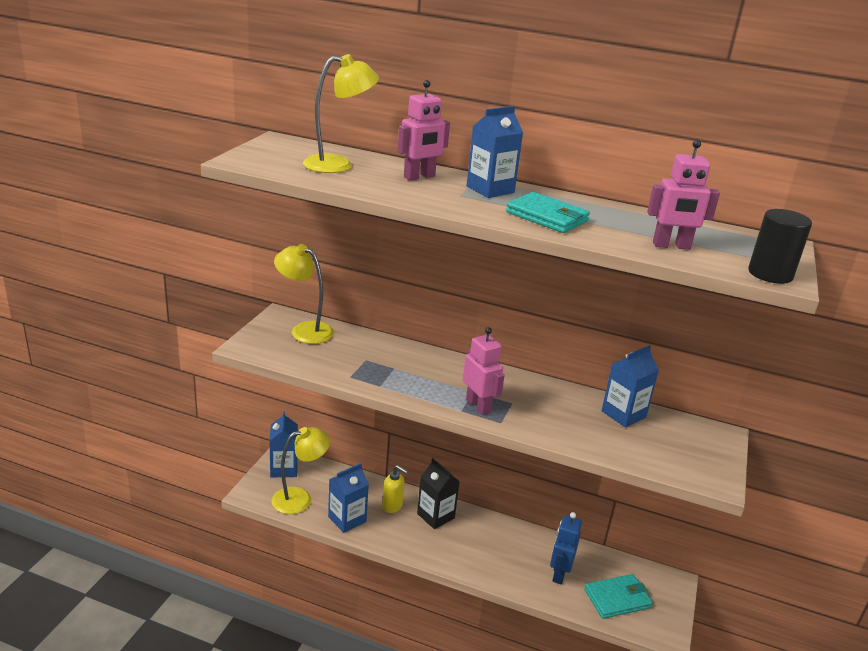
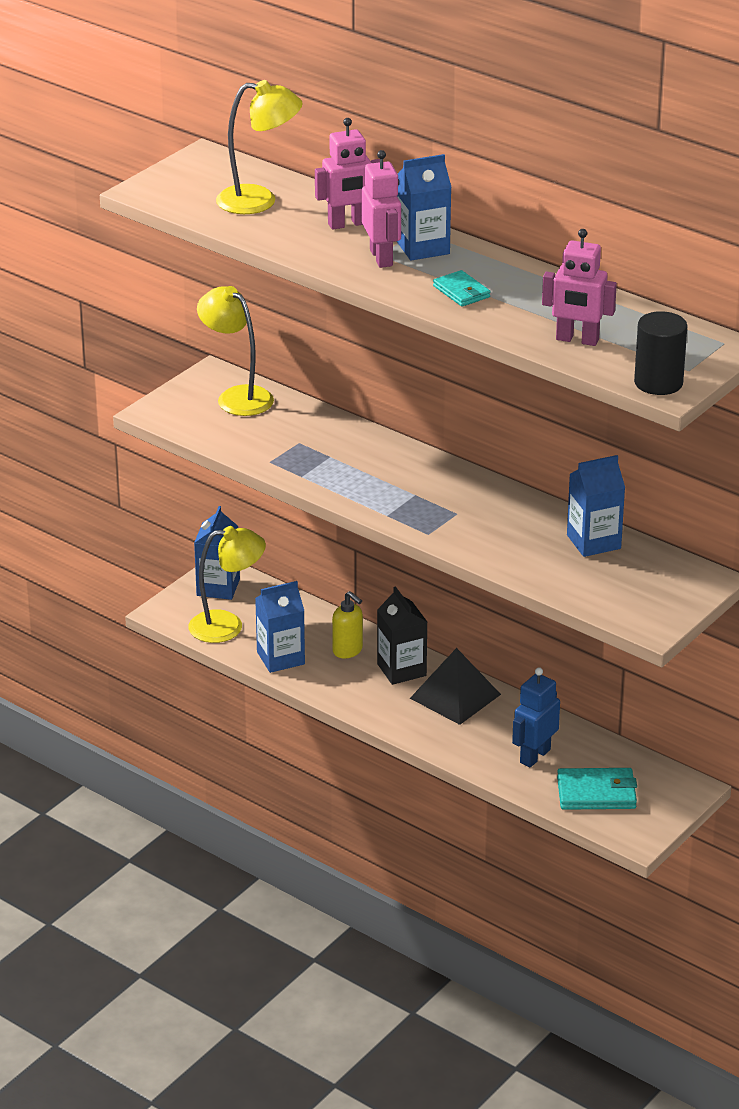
camera: 20 degrees right, 5 degrees up
pink robot [463,327,505,415] -> pink robot moved to [362,150,401,268]
turquoise wallet [506,192,590,233] -> turquoise wallet [433,270,490,307], size x0.63
none -> black pyramid [410,648,501,725]

